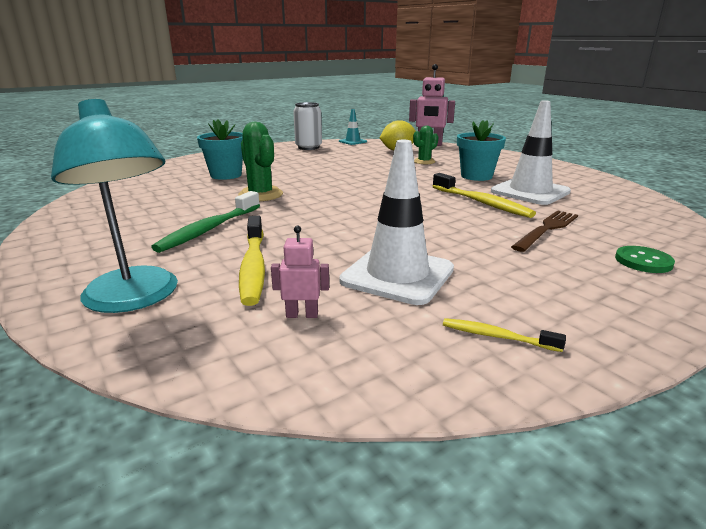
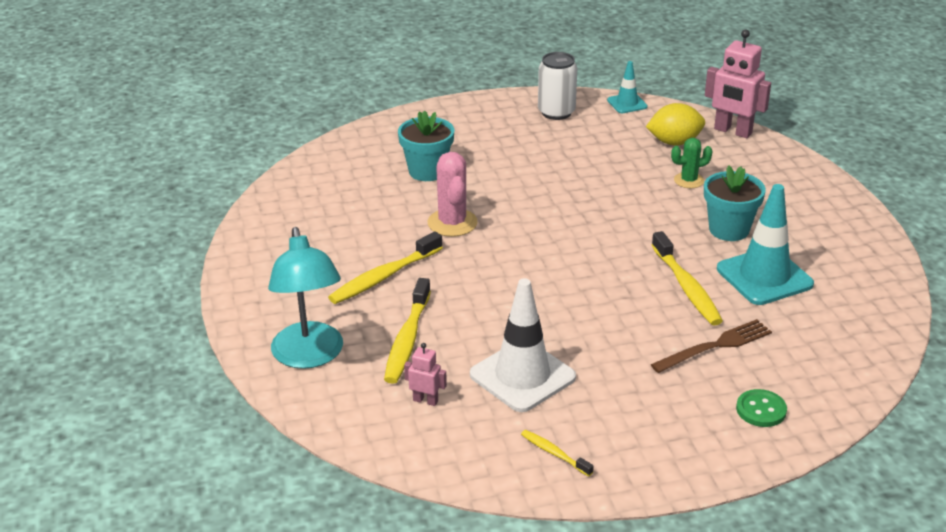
camera: 20 degrees right, 10 degrees up
green toothbrush [151,191,260,253] -> yellow toothbrush [328,232,443,304]
green cactus [238,122,283,201] -> pink cactus [428,152,478,237]
white traffic cone [491,100,571,205] -> turquoise traffic cone [717,184,814,305]

